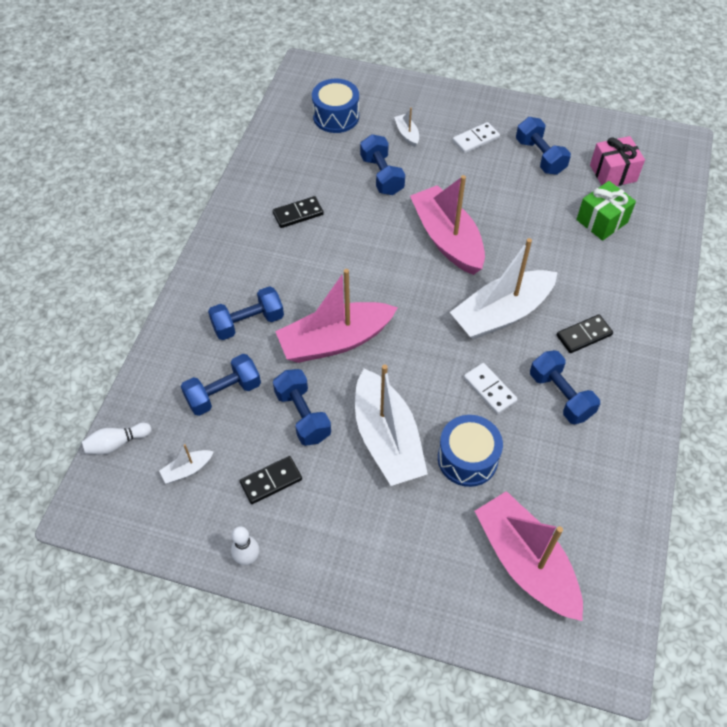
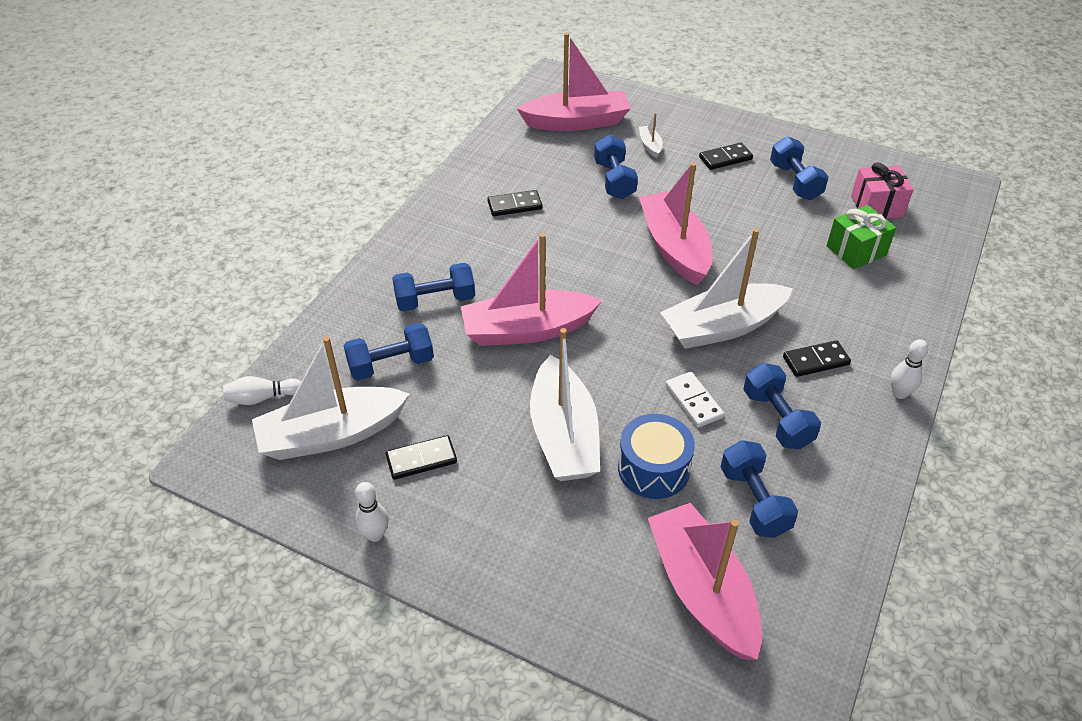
camera: 10 degrees right, 10 degrees down
white boat [159,444,214,484] -> white boat [252,336,410,460], size x2.40
blue dumbbell [273,369,331,446] -> blue dumbbell moved to [721,440,798,538]
blue drum [312,79,359,133] -> pink boat [516,33,631,131]
white domino [453,122,500,154] -> black domino [699,143,753,170]
none -> white bowling pin [891,339,928,399]

